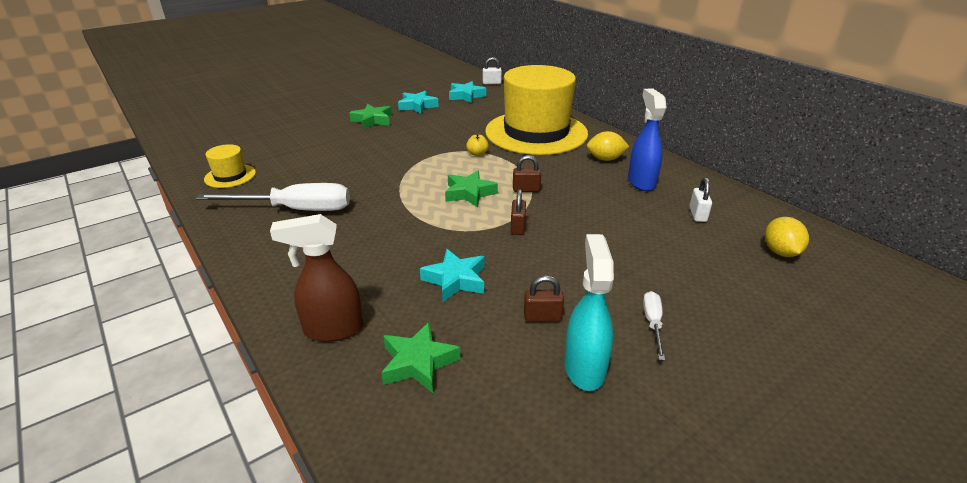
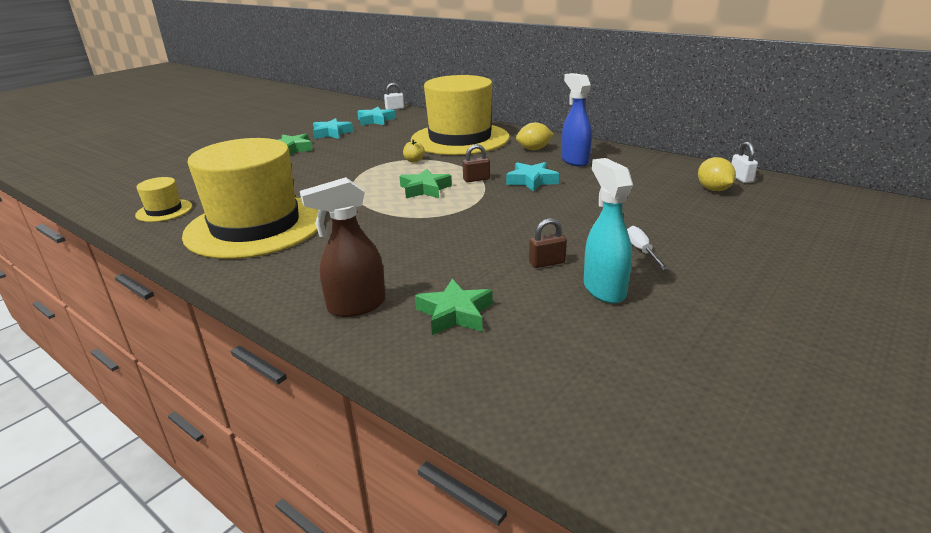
camera: 15 degrees left, 5 degrees down
white screwdriver [196,183,350,211] -> yellow hat [182,138,318,259]
turquoise star [420,249,485,302] -> turquoise star moved to [506,162,559,192]
brown padlock [511,189,526,235] -> none
white padlock [689,177,712,222] -> white padlock moved to [731,142,758,183]

